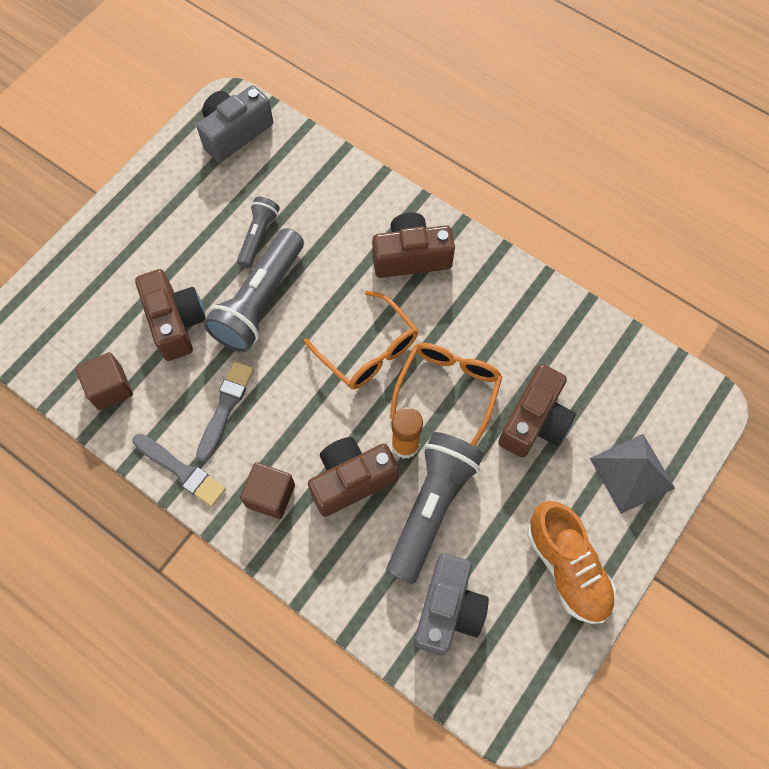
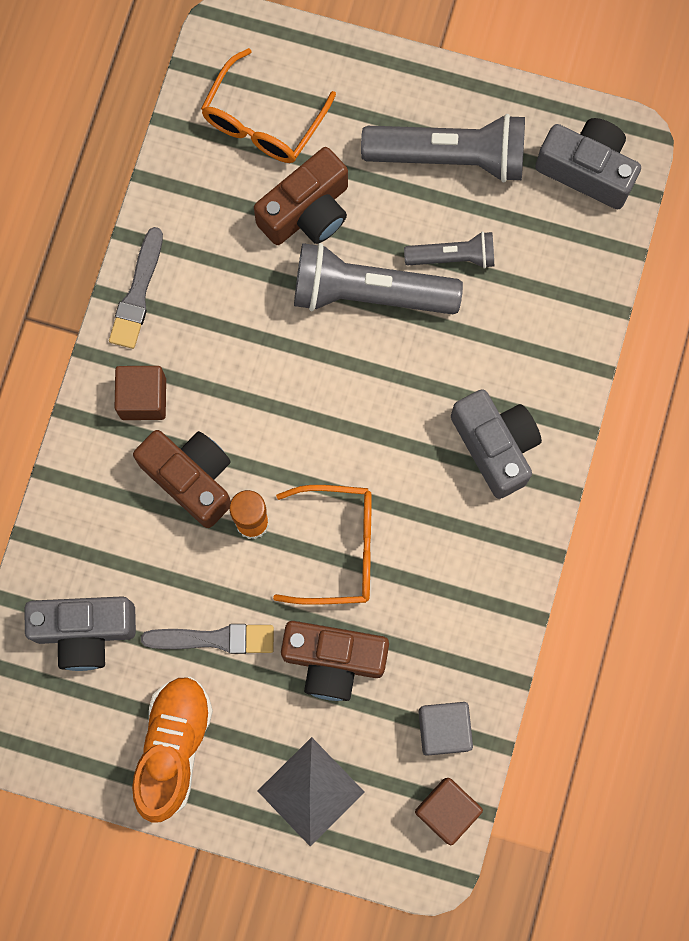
camera: 70 degrees right, 10 degrees up
brown cube [75,352,133,410] -> brown cube moved to [415,778,483,845]
grey brush [196,361,254,462] -> grey brush moved to [141,624,274,654]
orange glasses [304,291,418,389] -> orange glasses moved to [201,48,336,163]
brown camera [372,212,455,278] -> grey camera [451,389,542,499]
grey flashlight [386,432,483,585] -> grey flashlight moved to [361,114,525,183]
orange shoe [527,501,616,624] -> orange shoe turned 150 degrees clockwise [132,677,213,823]
none -> grey cube [418,702,473,756]

